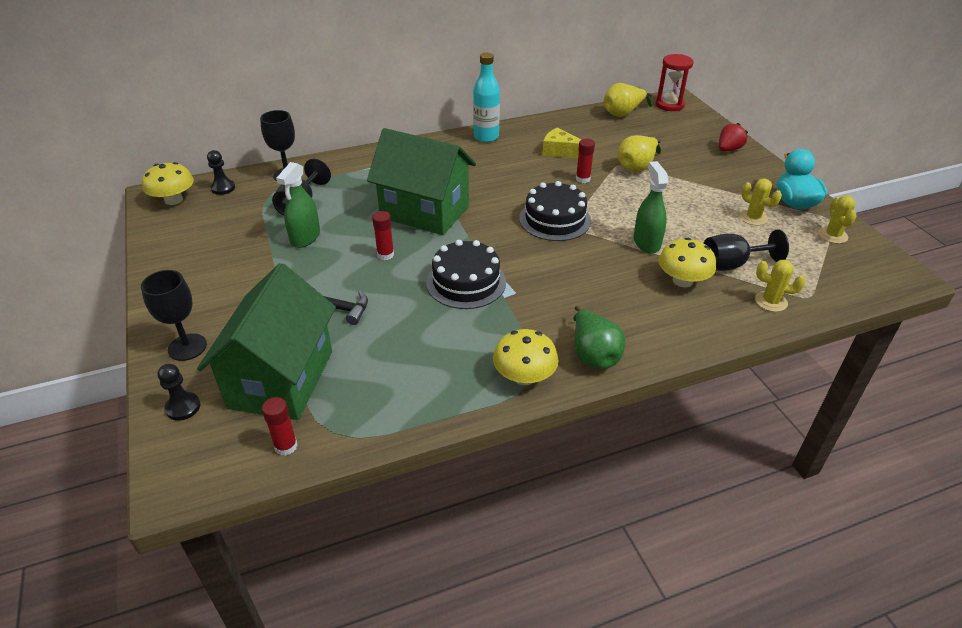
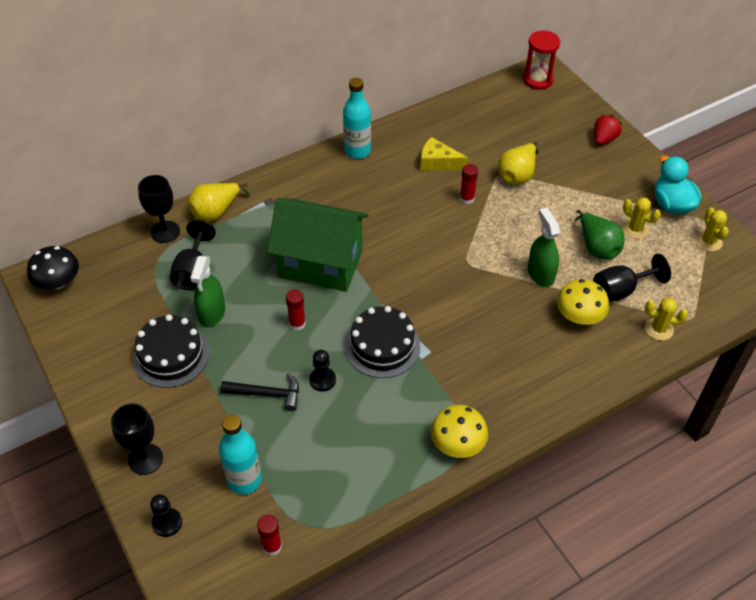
camera: 10 degrees left, 10 degrees up
yellow mushroom [142,162,194,205] -> black mushroom [27,246,79,289]
green house [197,263,336,420] -> turquoise bottle [219,414,262,495]
black pawn [207,150,235,195] -> black pawn moved to [309,350,336,391]
black cake [519,181,591,241] -> black cake moved to [133,314,209,388]
green pear [573,306,626,369] -> green pear moved to [575,210,625,259]
yellow pear [604,83,652,117] -> yellow pear moved to [188,183,250,221]

